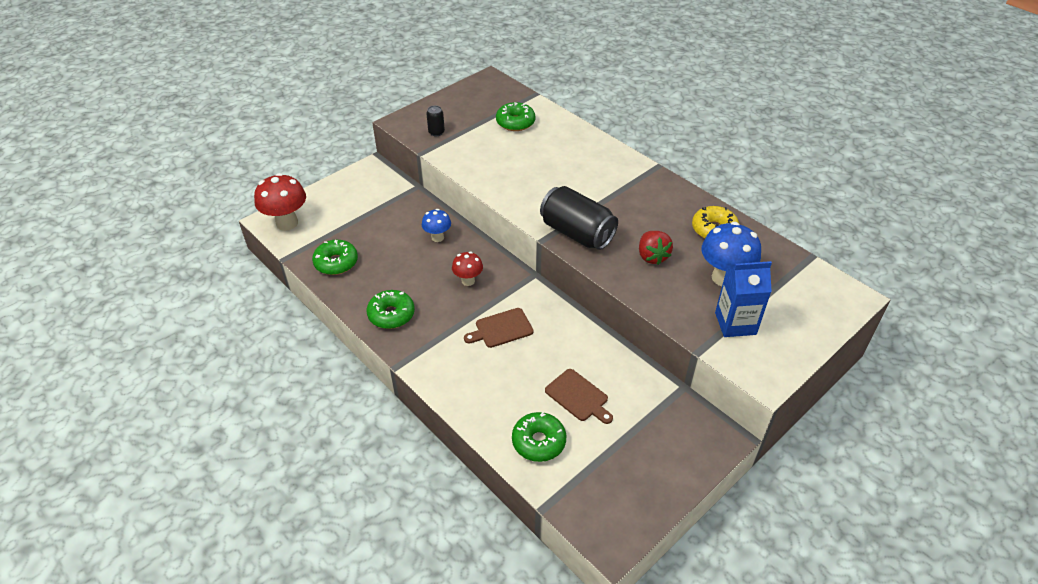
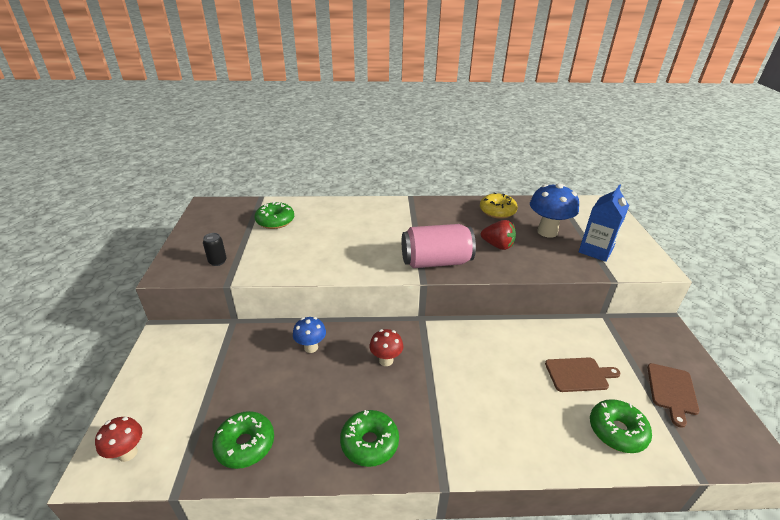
camera: 50 degrees left, 10 degrees down
red mushroom [254,173,306,231] -> red mushroom [95,417,142,462], size x0.58
brown cutting board [464,308,534,348] -> brown cutting board moved to [647,363,699,428]
black can [540,186,618,250] -> pink can [402,224,476,268]

